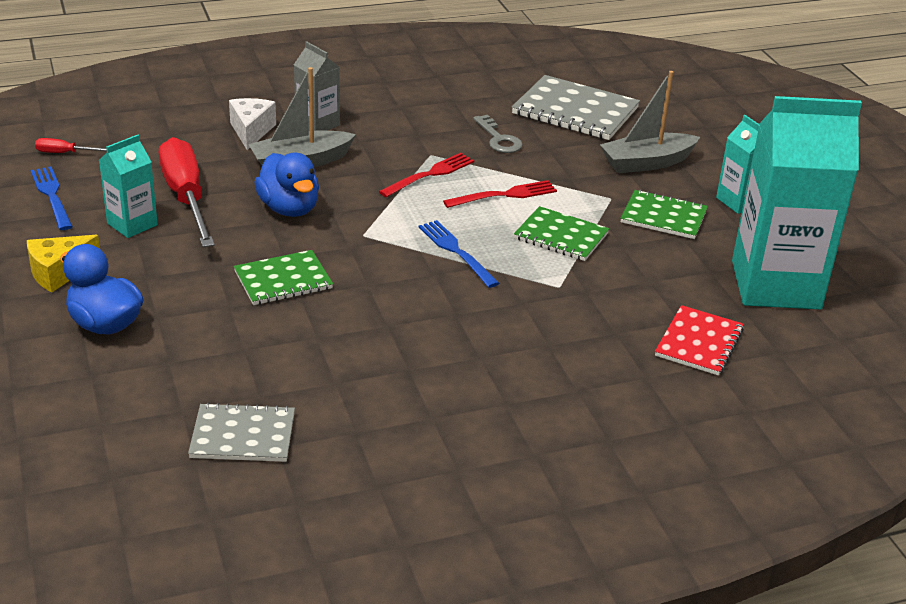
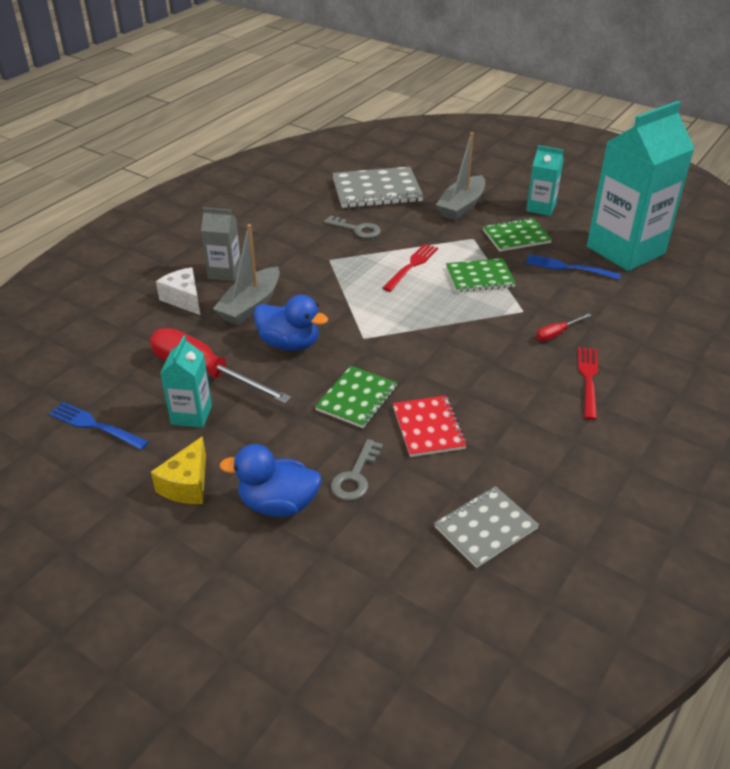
camera: 35 degrees left, 5 degrees up
red screwdriver [35,138,107,153] -> red screwdriver moved to [536,313,592,341]
red fork [379,153,474,197] -> red fork moved to [578,347,598,420]
blue fork [418,220,499,288] -> blue fork moved to [526,254,621,280]
red notebook [655,305,744,376] -> red notebook moved to [393,396,467,457]
none -> grey key [331,439,383,501]

